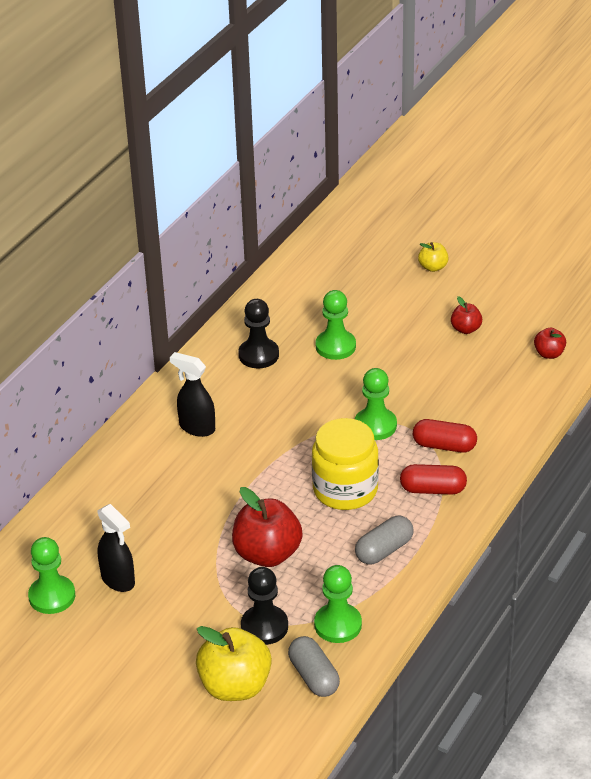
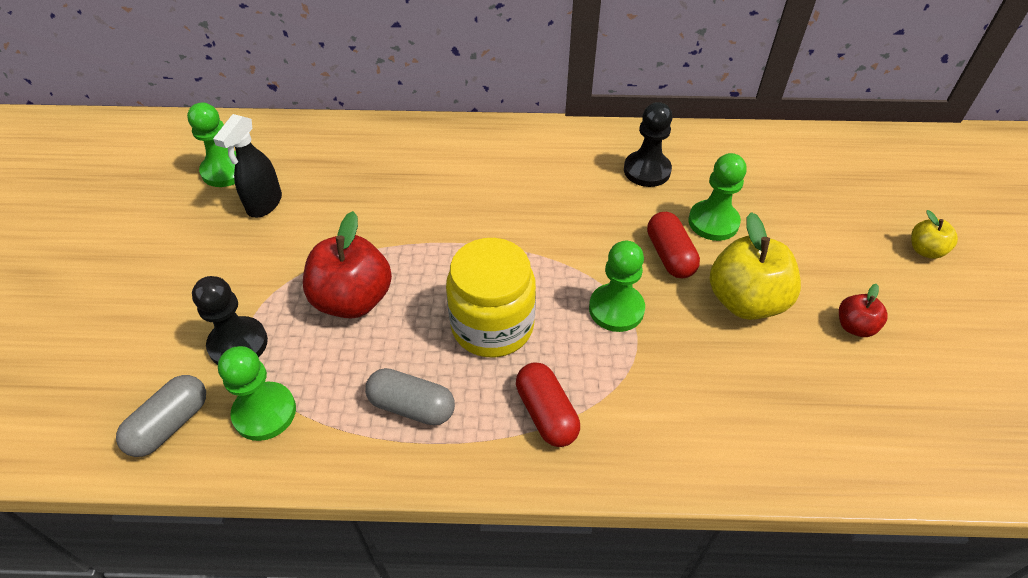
camera: 60 degrees right, 10 degrees up
black spray bottle [170,352,215,437] -> none
yellow apple [196,626,272,701] -> yellow apple moved to [710,212,801,320]
red capsule [413,419,477,453] -> red capsule moved to [647,212,700,278]
red apple [534,328,566,359] -> none

